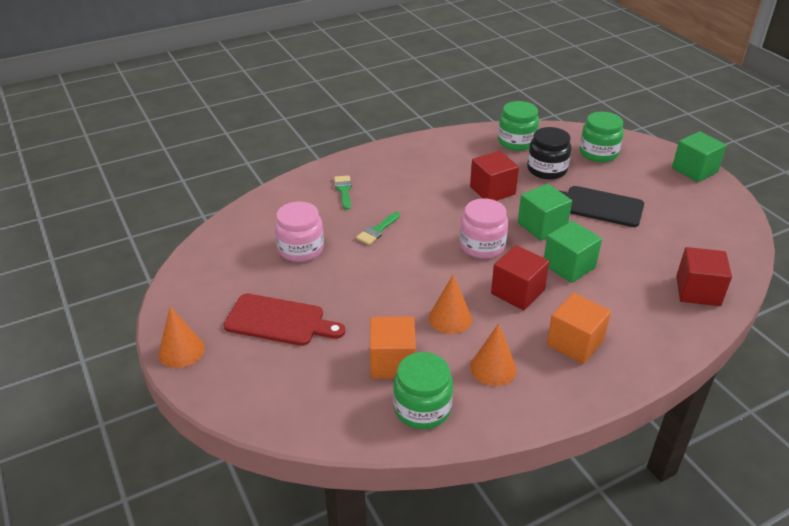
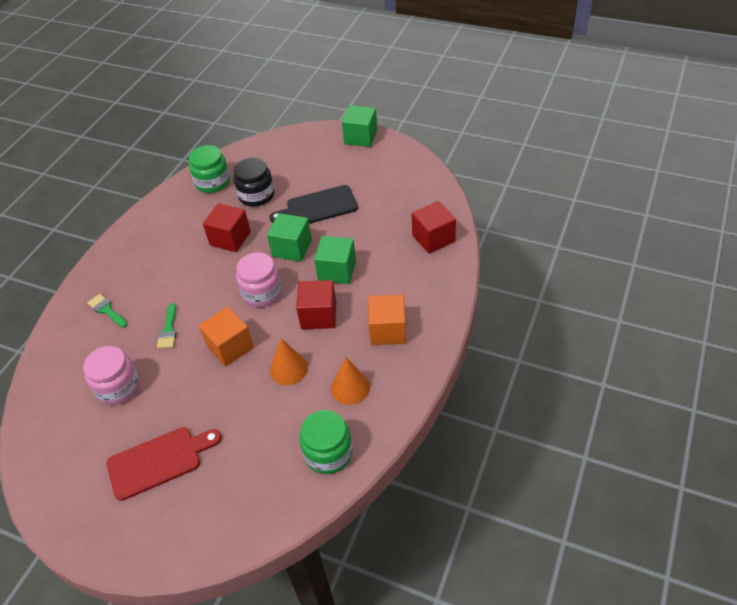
camera: 35 degrees left, 10 degrees up
orange cone [158,306,205,368] -> none
orange cube [370,316,416,379] -> orange cube moved to [199,307,254,367]
green jar [579,112,624,162] -> none

